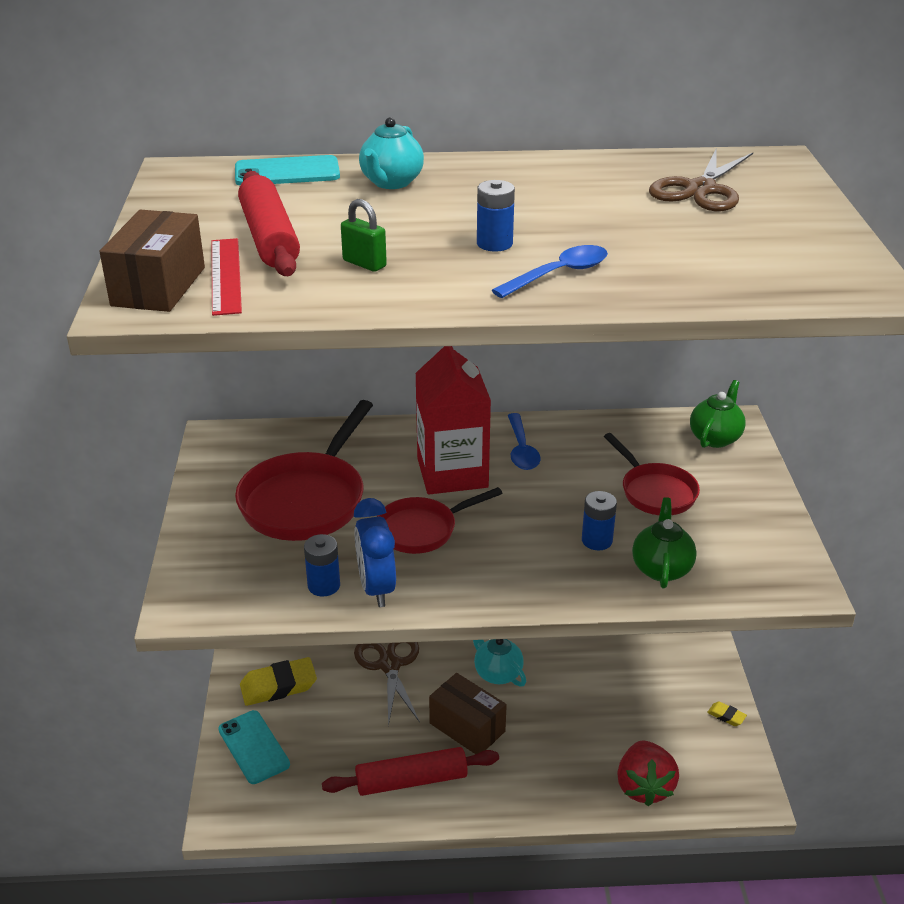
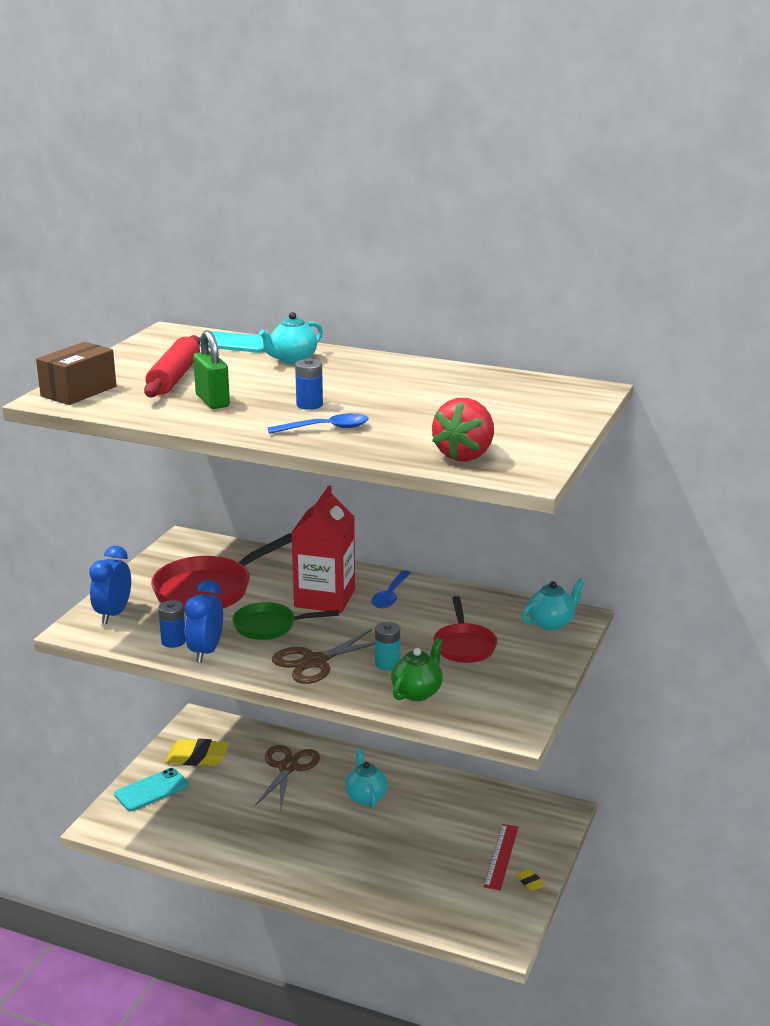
camera: 25 degrees right, 10 degrees down
red ruler [212,238,242,316] -> red ruler moved to [484,824,518,890]
turquoise phone [218,710,290,784] -> turquoise phone turned 60 degrees clockwise [114,768,189,811]
red rolling pin [322,747,499,796] -> none
green padlock [341,199,387,272] -> green padlock [193,330,230,409], size x1.52
red pan [377,487,503,554] -> green pan [232,602,339,640]
brown box [429,673,507,754] -> none
blue battery [582,491,617,550] -> turquoise battery [375,622,400,671]
red strawberry [617,740,679,806] -> red strawberry moved to [432,398,494,462]
brown scissors [649,149,753,211] -> brown scissors moved to [272,629,375,684]
green teapot [690,380,746,448] -> turquoise teapot [522,578,585,631]
none -> blue clock [89,546,131,624]

